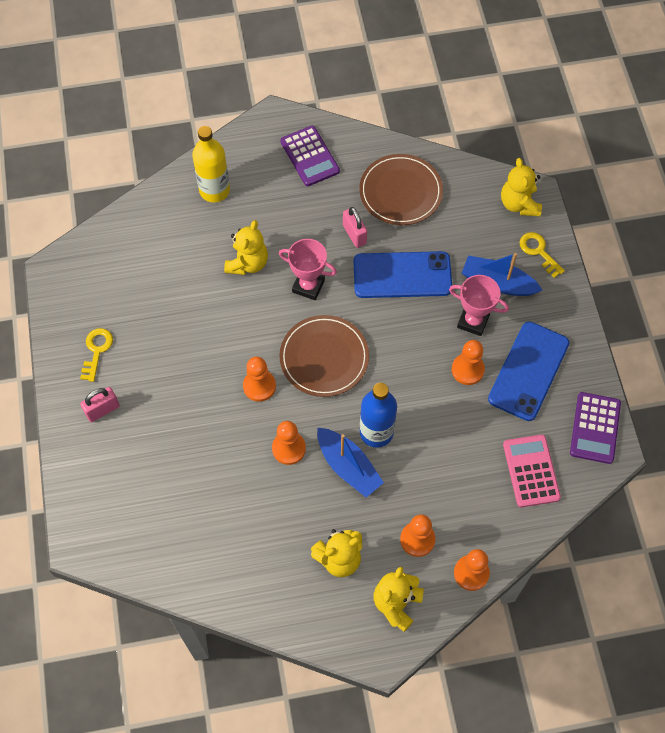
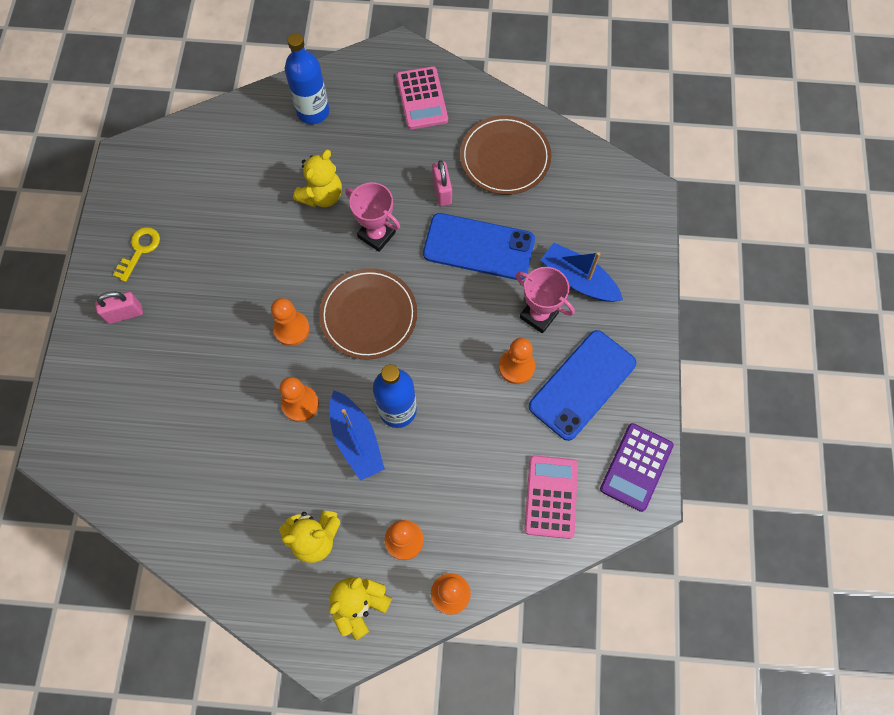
camera: 15 degrees right, 5 degrees up
yellow bottle [192,126,230,202] -> blue bottle [285,33,329,124]
purple calculator [280,126,340,186] -> pink calculator [396,66,448,129]
yellow teddy bear [501,158,542,216] -> none
yellow key [520,232,565,278] -> none

